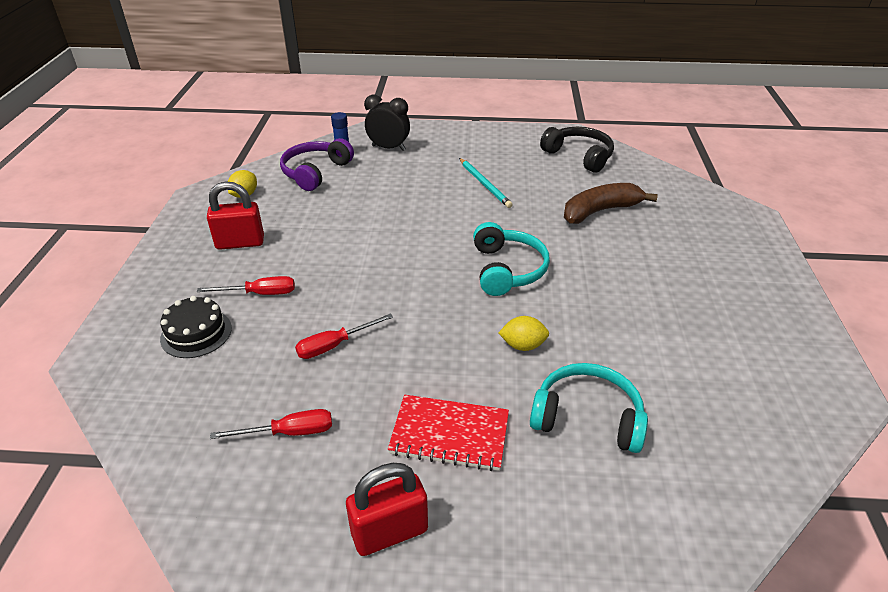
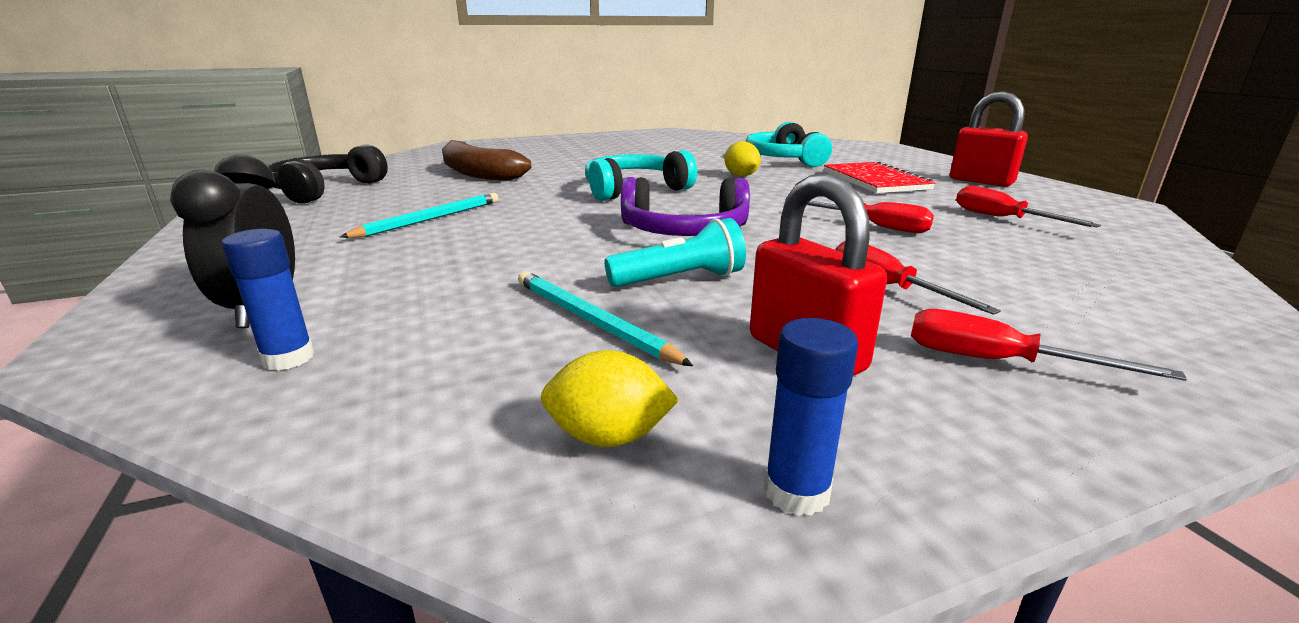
camera: 115 degrees left, 15 degrees down
black cake [160,296,232,358] -> none
purple headphones [280,138,354,191] -> purple headphones moved to [621,177,750,236]
none -> turquoise pencil [518,271,693,366]
none -> turquoise flashlight [605,218,746,287]
none -> blue glue stick [764,318,858,516]
none -> red screwdriver [911,309,1187,381]

